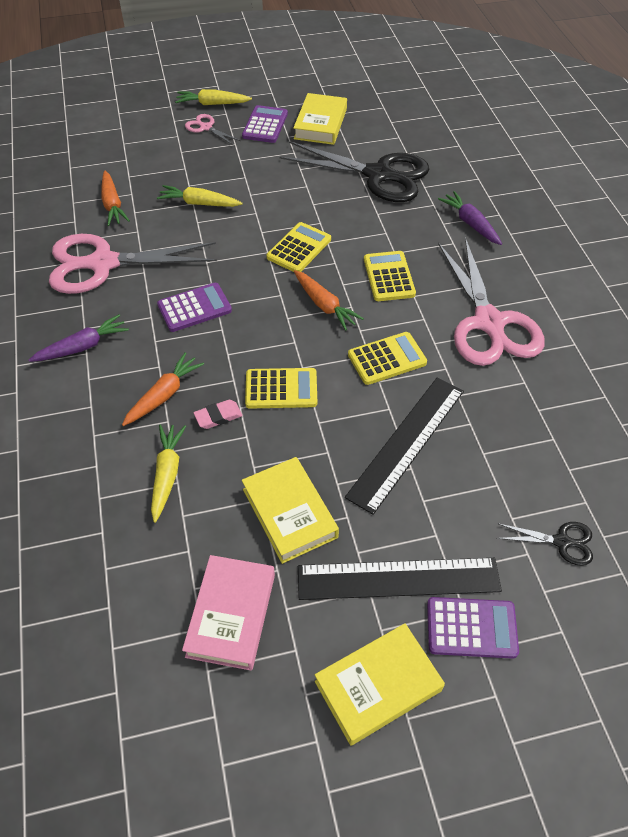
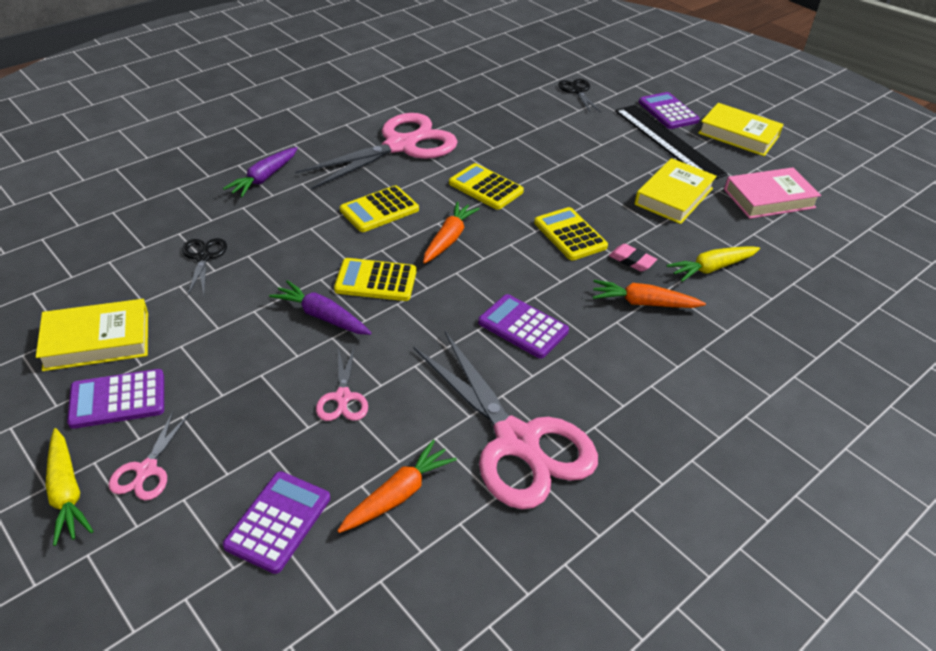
camera: 120 degrees left, 10 degrees down
purple carrot [29,314,129,362] -> purple carrot moved to [269,280,371,335]
yellow carrot [157,185,242,207] -> pink scissors [316,346,368,421]
black scissors [280,141,430,202] -> black scissors [182,238,227,295], size x0.44
black ruler [345,377,464,515] -> none
none -> purple calculator [223,471,330,574]

